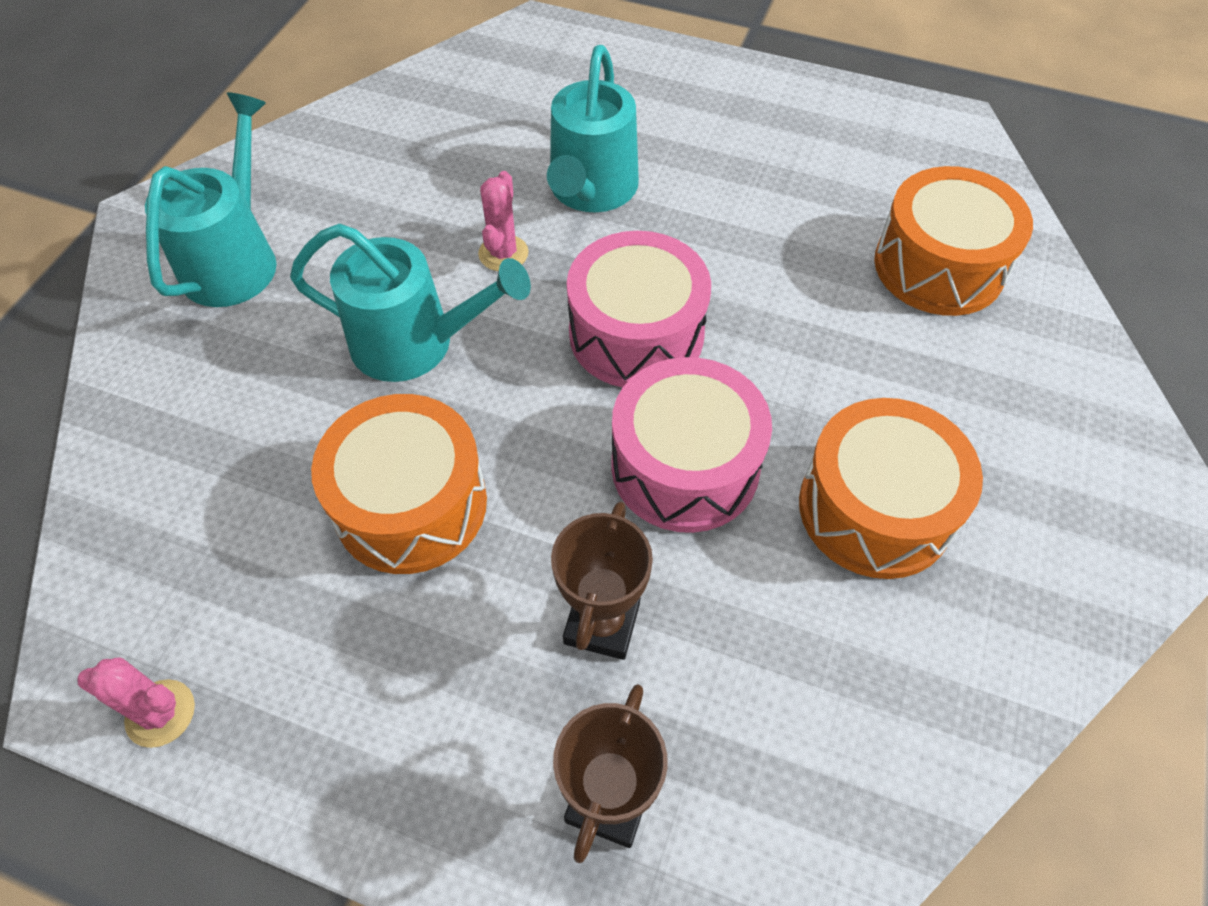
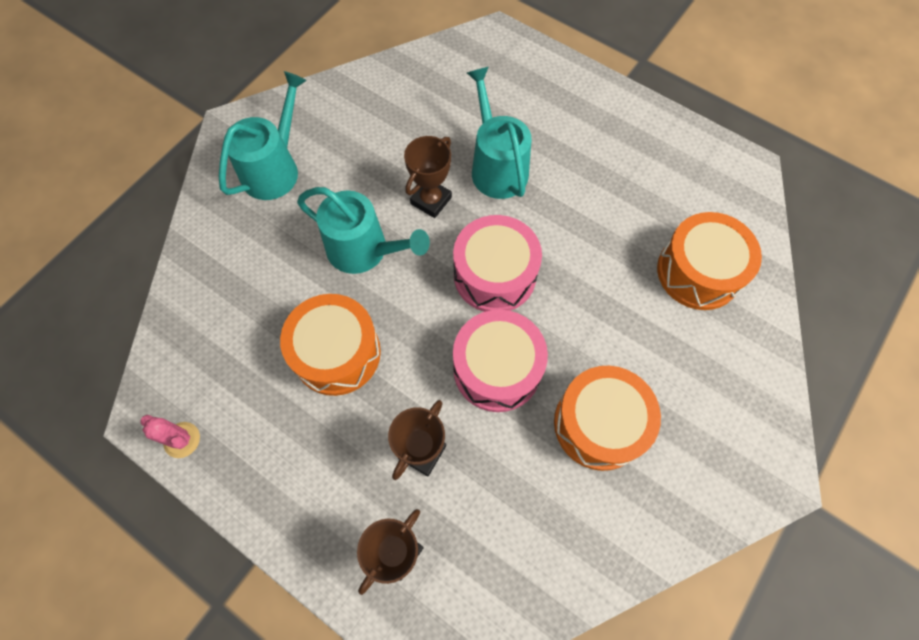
camera: 15 degrees right, 10 degrees up
pink cactus [478,171,529,271] -> brown trophy [404,136,452,218]
turquoise watering can [547,45,639,212] -> turquoise watering can turned 135 degrees clockwise [467,67,532,199]

